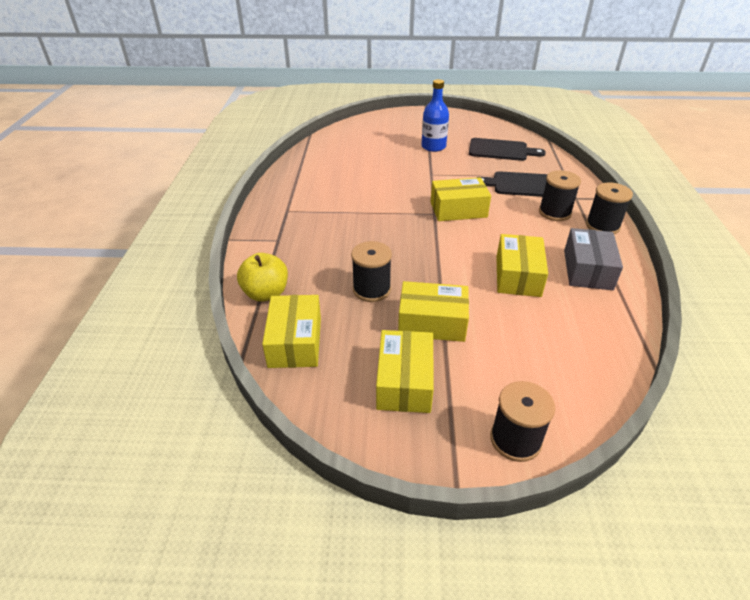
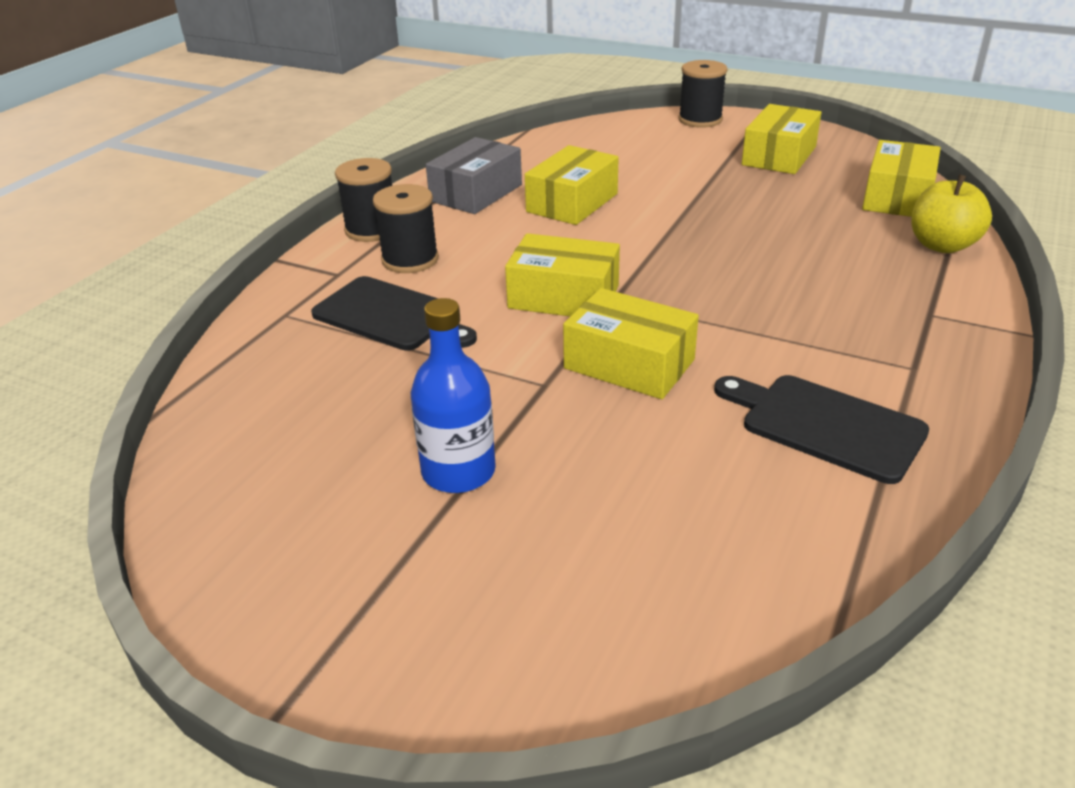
camera: 155 degrees left, 5 degrees down
black spool [351,241,392,302] -> none
yellow box [398,281,469,342] -> yellow box moved to [563,288,699,399]
black cutting board [469,138,546,161] -> black cutting board moved to [714,375,929,484]

